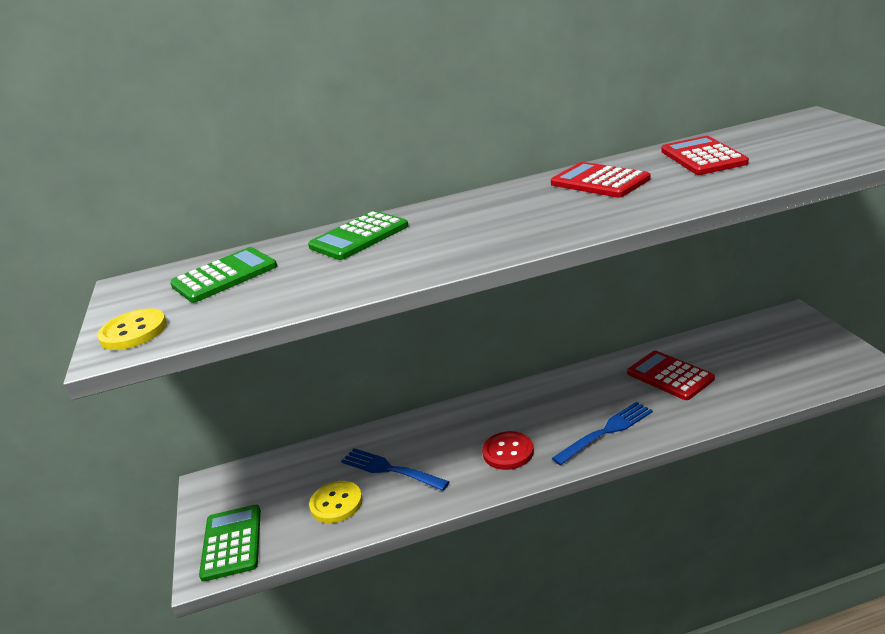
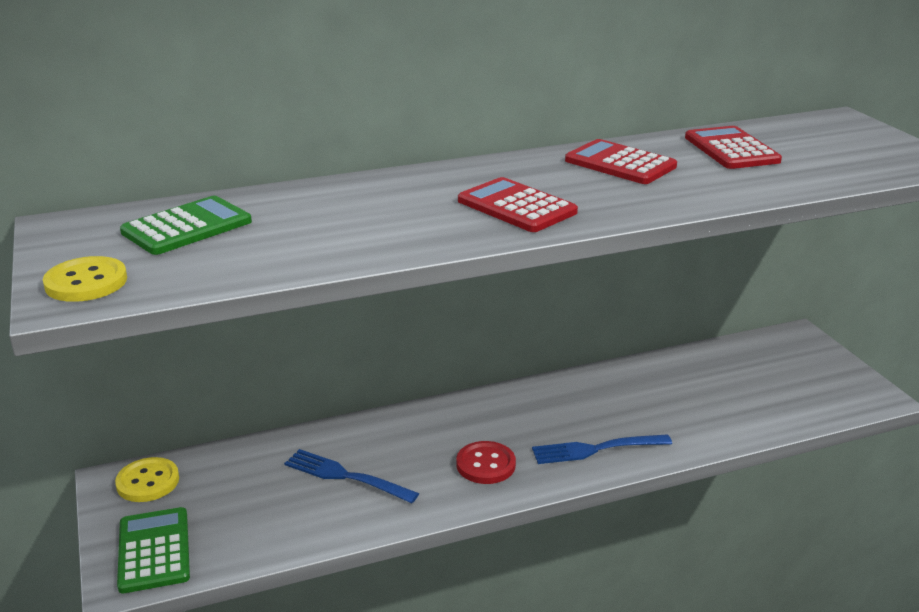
camera: 10 degrees left, 0 degrees up
green calculator [308,211,409,260] -> none
yellow button [309,481,363,523] -> yellow button moved to [115,457,179,502]
blue fork [552,401,653,465] -> blue fork turned 150 degrees counterclockwise [532,434,672,464]
red calculator [627,351,715,400] -> red calculator moved to [458,177,578,232]

